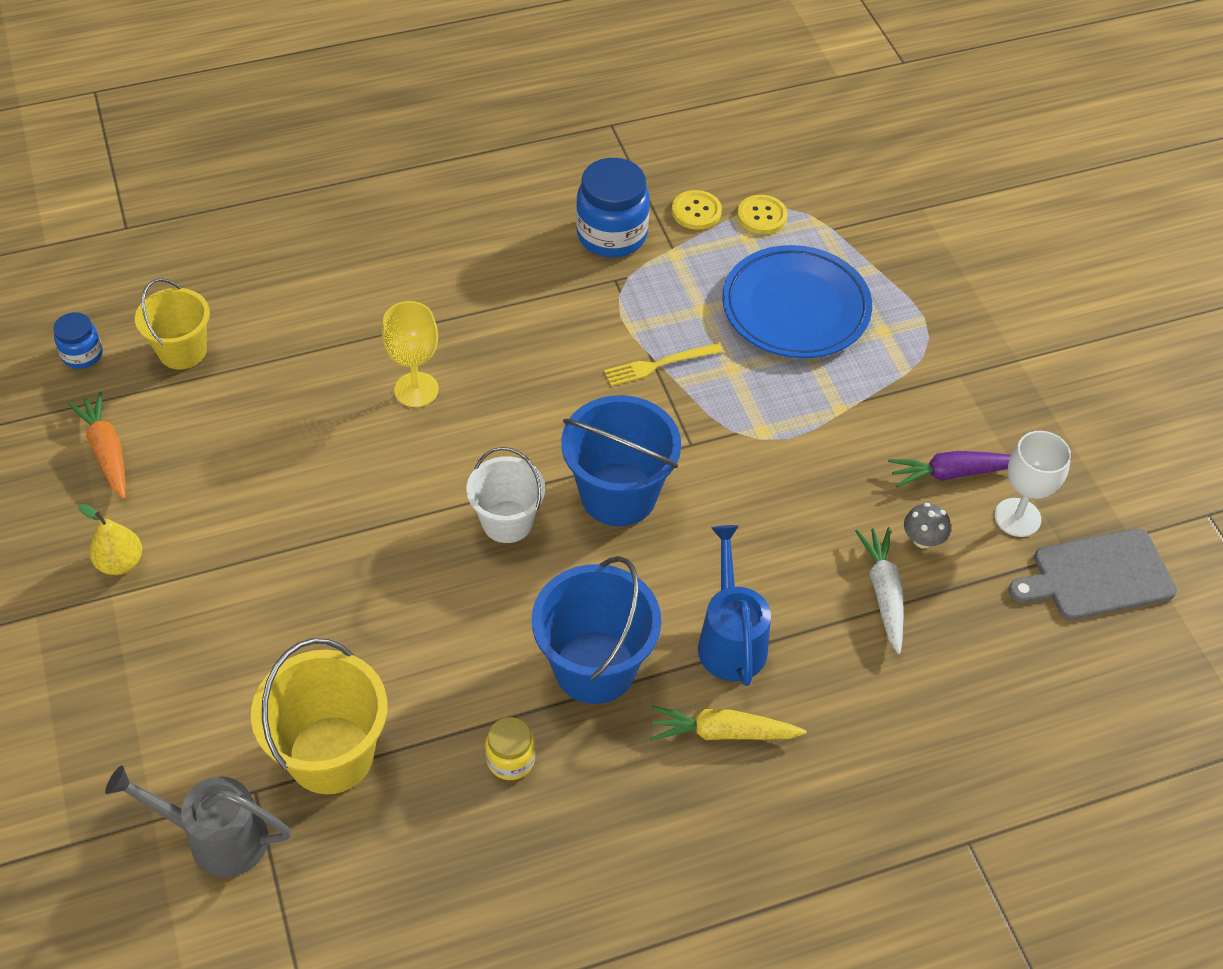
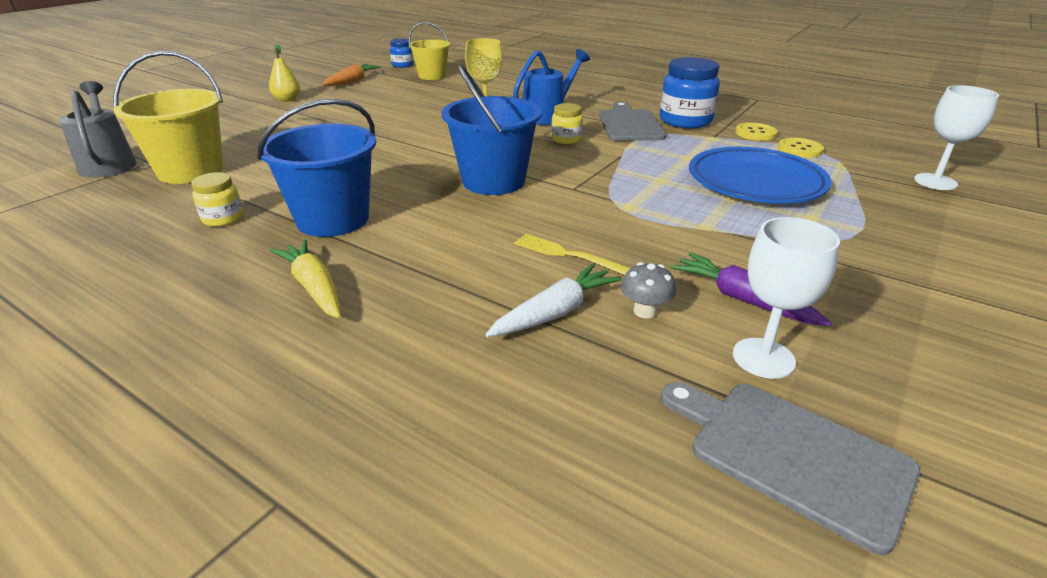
camera: 55 degrees right, 20 degrees down
white bucket [466,447,545,543] -> none
yellow fork [604,343,723,386] -> yellow fork moved to [514,234,631,275]
blue watering can [698,525,771,686] -> blue watering can moved to [513,49,590,125]
none -> yellow jar [551,103,583,144]
none -> grey cutting board [599,102,666,141]
none -> white goblet [914,85,999,190]

